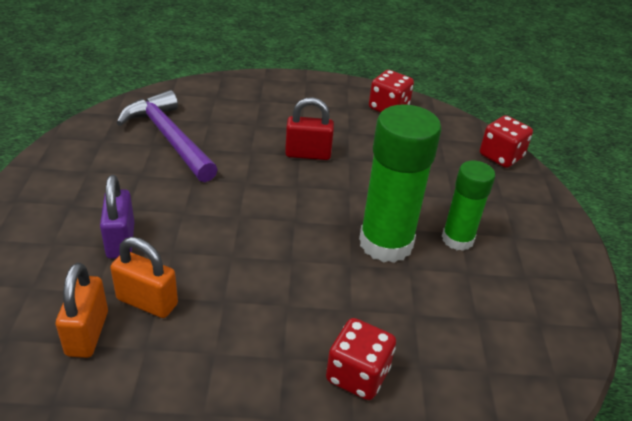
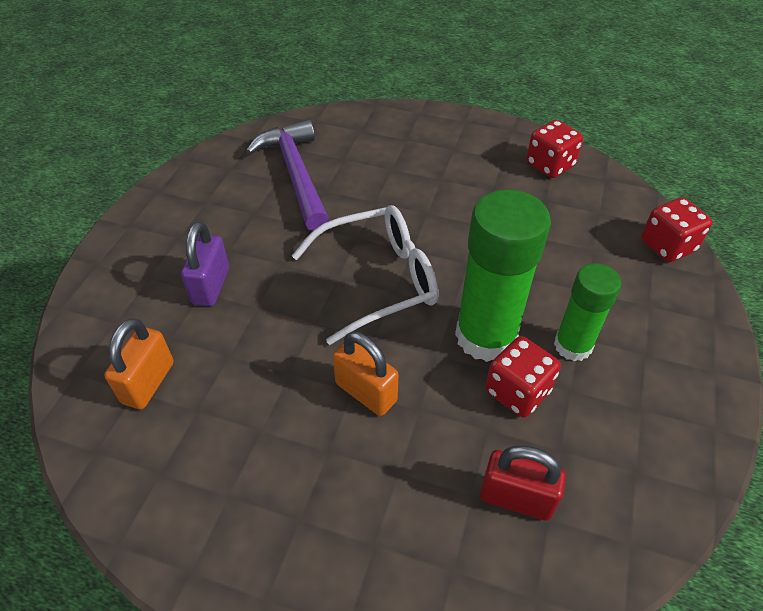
camera: 20 degrees right, 10 degrees up
orange padlock [110,237,178,318] -> orange padlock moved to [333,332,398,416]
red padlock [285,97,334,160] -> red padlock moved to [480,446,566,521]
red dice [326,318,396,400] -> red dice moved to [485,336,561,417]
none -> white glasses [292,205,438,345]

